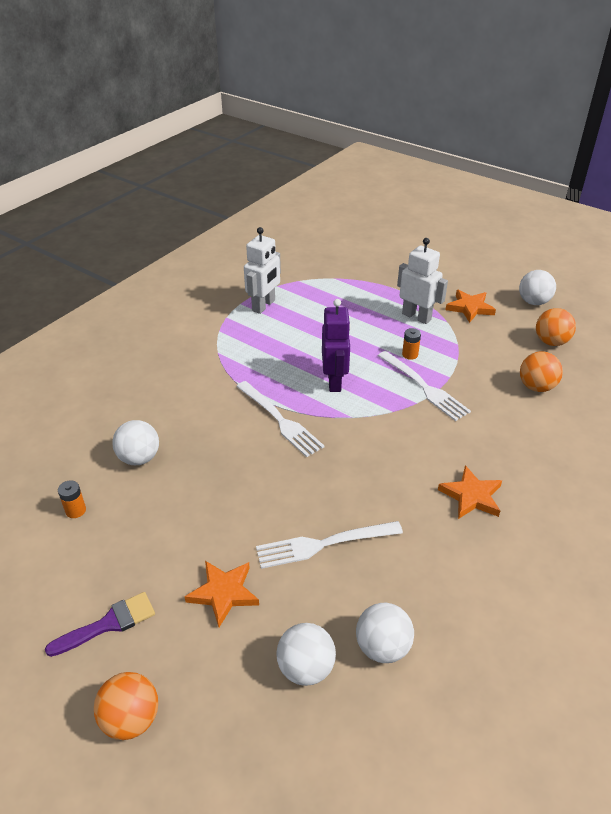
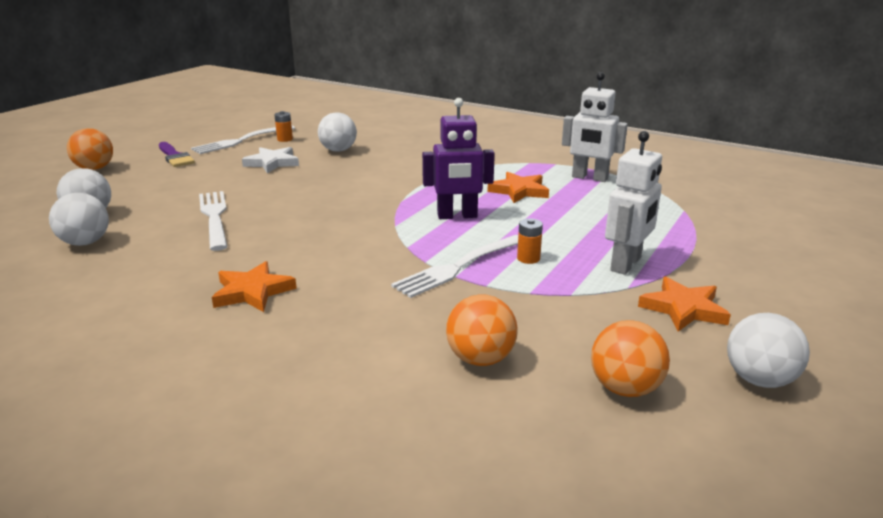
camera: 85 degrees right, 15 degrees down
orange star [185,561,259,627] -> orange star moved to [487,172,549,203]
white fork [236,381,324,457] -> white fork moved to [191,125,295,154]
none -> white star [242,147,299,173]

